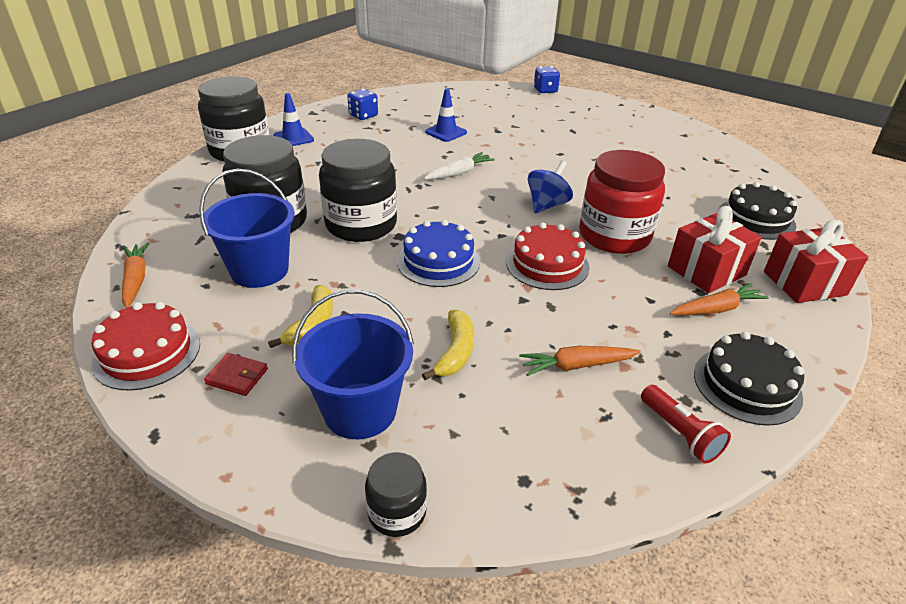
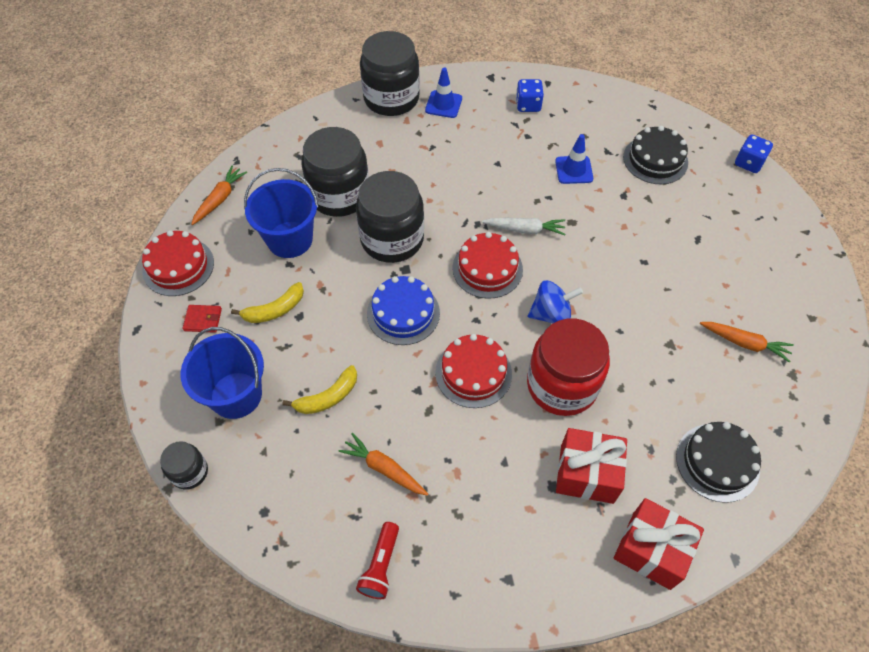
camera: 45 degrees right, 20 degrees up
red wallet [204,353,268,396] -> red wallet turned 60 degrees counterclockwise [183,305,222,333]
orange carrot [670,283,769,315] -> orange carrot moved to [700,322,794,363]
black cake [694,331,804,426] -> black cake moved to [623,126,688,184]
none -> red cake [452,232,523,299]

